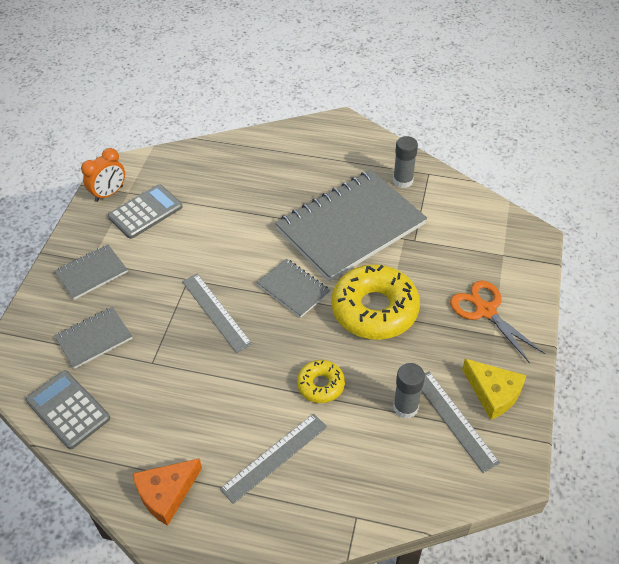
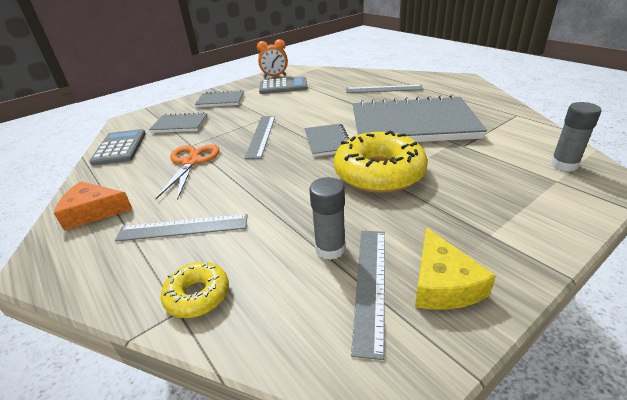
camera: 40 degrees right, 15 degrees down
yellow donut [297,360,345,403] -> yellow donut moved to [161,262,229,318]
grey glue stick [393,136,418,188] -> grey glue stick moved to [550,102,602,171]
orange scissors [450,281,545,363] -> orange scissors moved to [156,145,220,200]
none -> grey ruler [346,85,424,93]

